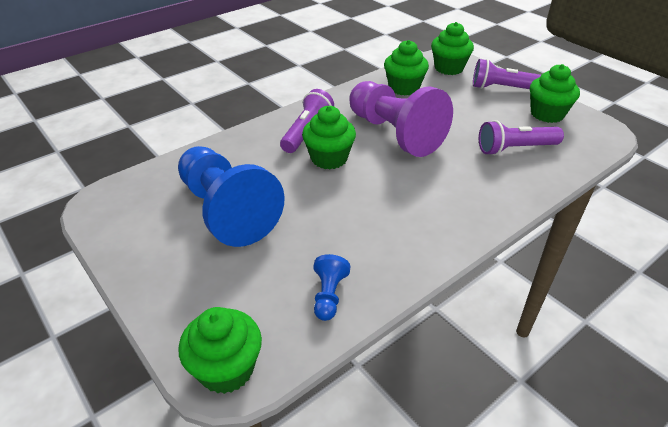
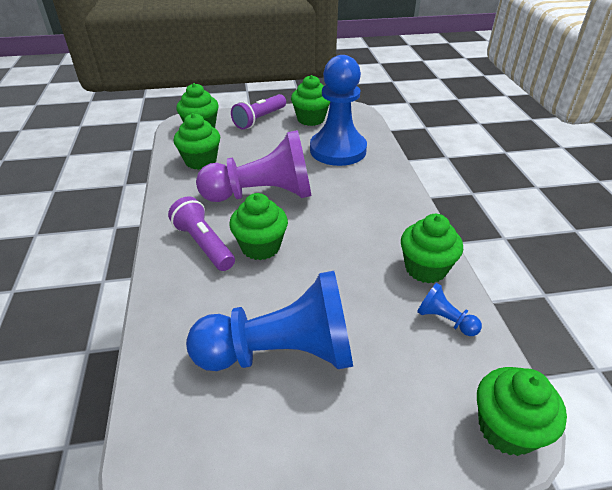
camera: 60 degrees left, 0 degrees up
purple flashlight [479,120,564,155] -> blue pawn [310,55,367,166]
none -> green cupcake [401,214,463,283]

